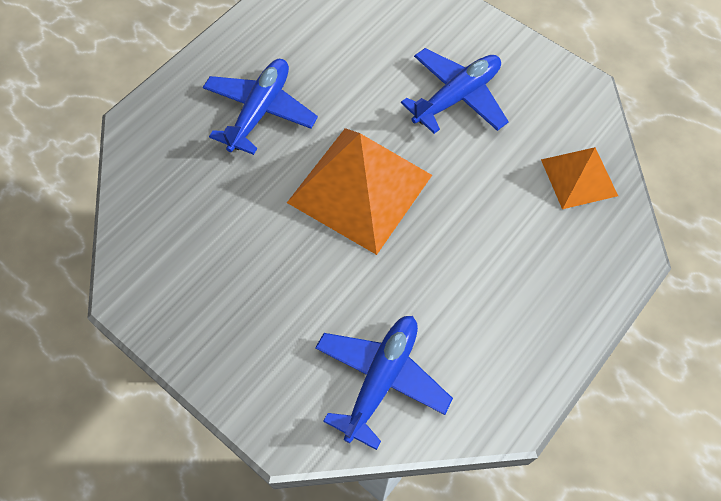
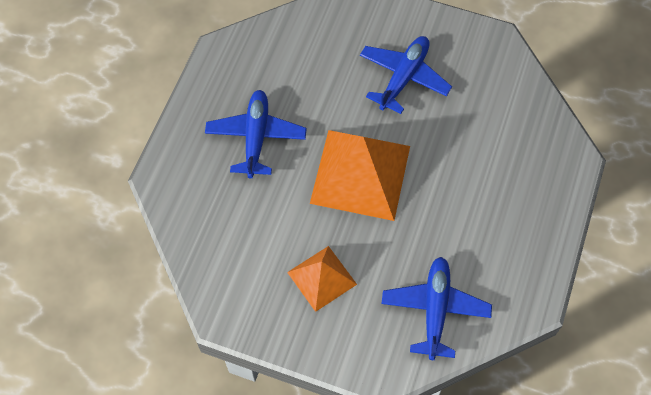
camera: 20 degrees left, 0 degrees up
orange pyramid [541,147,618,209] -> orange pyramid moved to [287,246,357,312]

